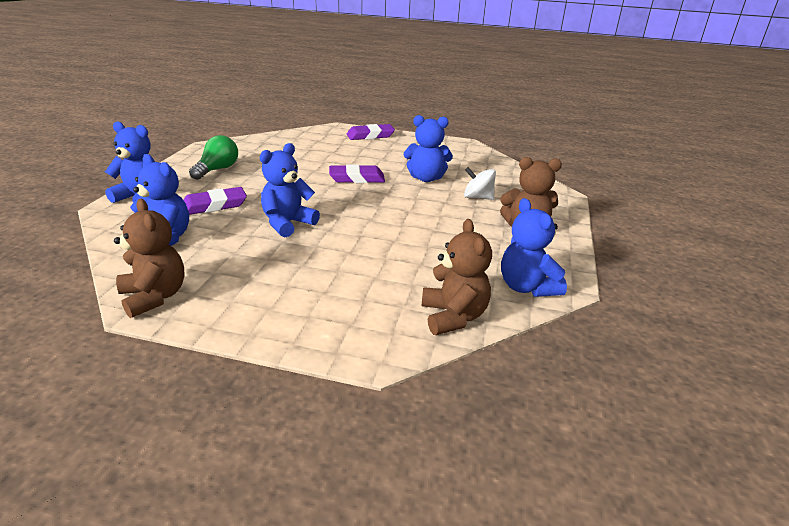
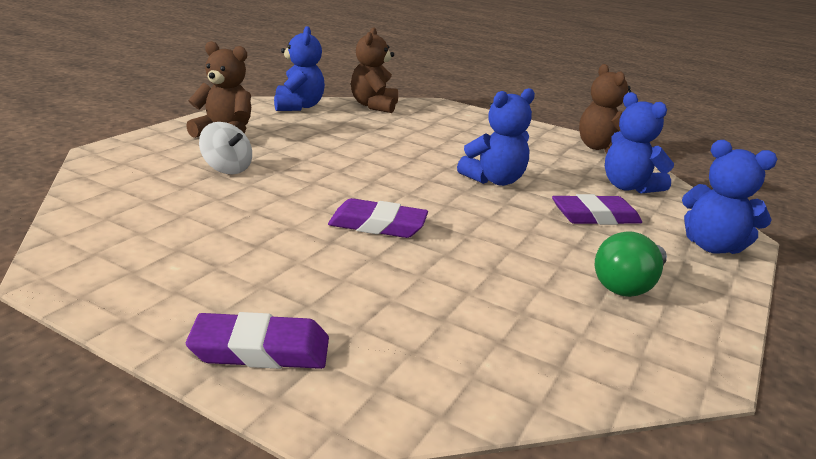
camera: 165 degrees left, 5 degrees down
blue teddy bear [404,115,453,182] -> none

